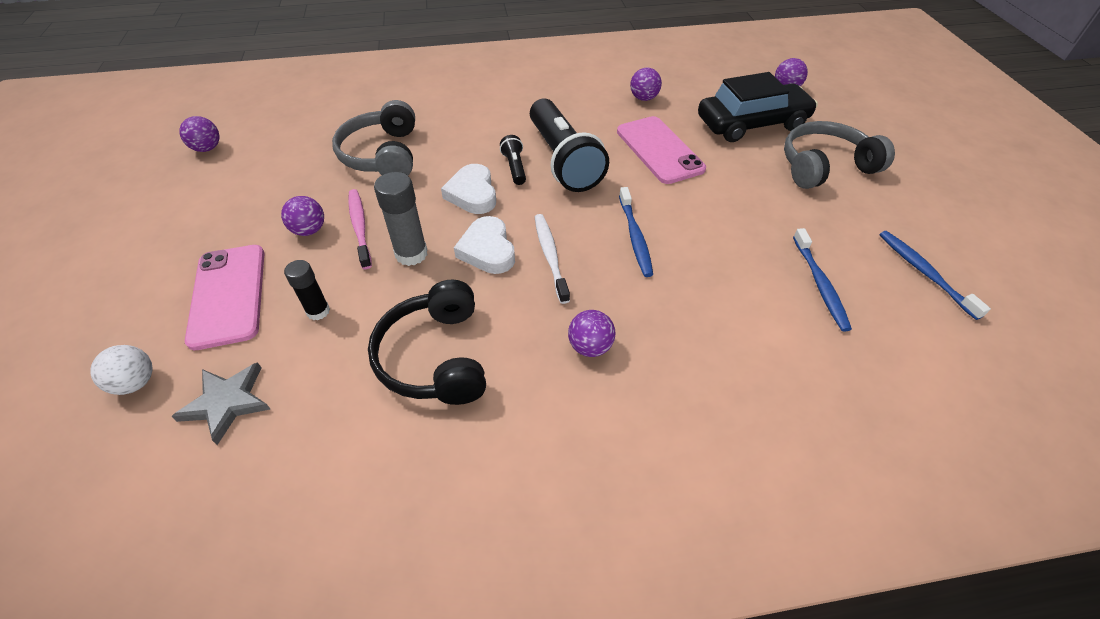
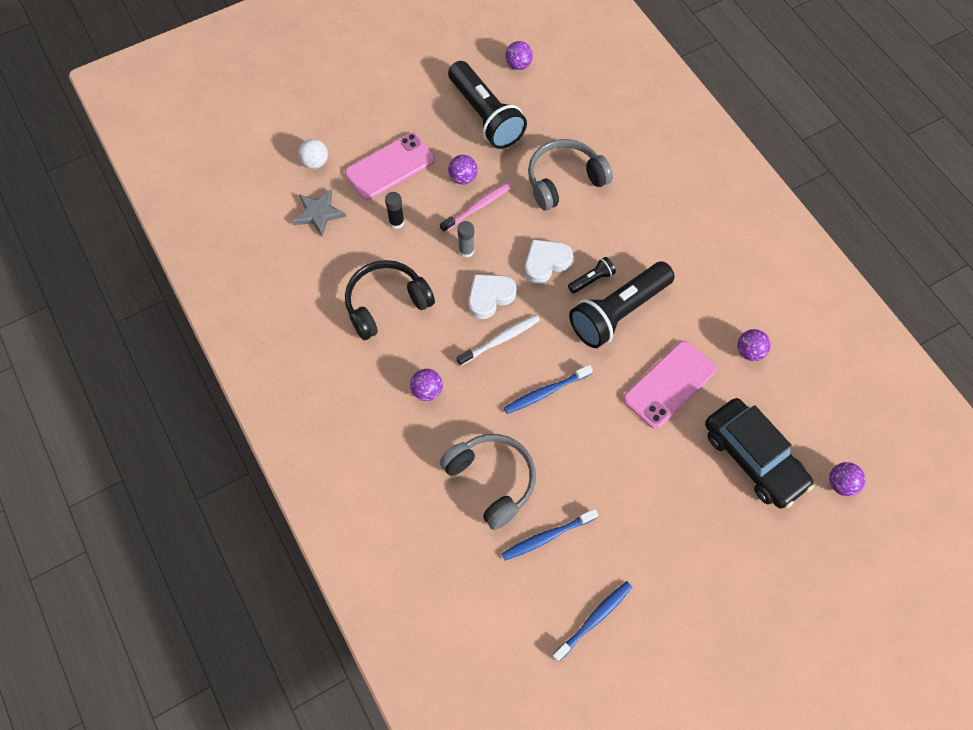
camera: 70 degrees right, 15 degrees up
grey glue stick [374,172,428,266] -> grey glue stick [457,221,474,258], size x0.65
grey headphones [784,121,895,189] -> grey headphones moved to [440,434,536,530]
none -> black flashlight [448,61,527,149]

